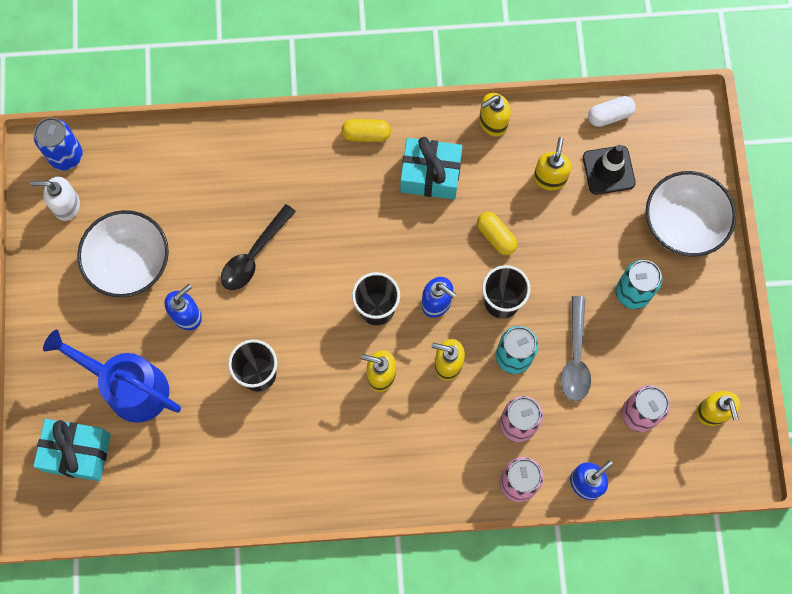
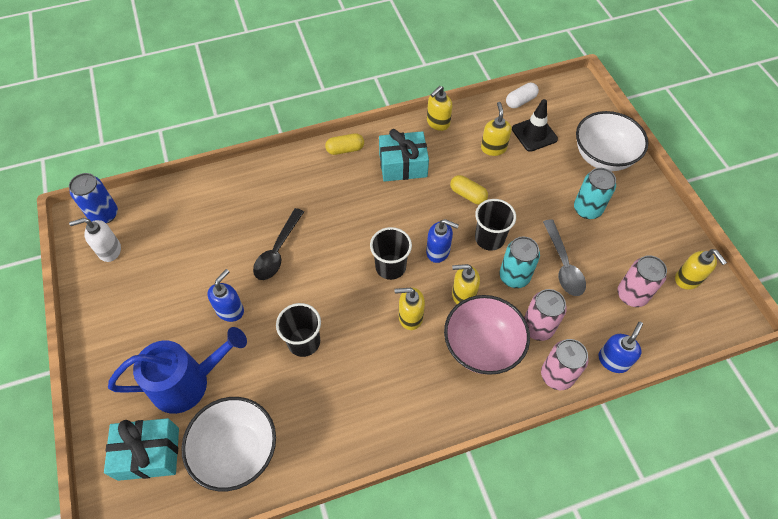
camera: 15 degrees left, 15 degrees down
blue watering can [43,330,181,423] -> blue watering can turned 150 degrees clockwise [108,327,247,414]
white bowl [77,210,169,297] -> white bowl moved to [181,397,276,491]
none -> pink bowl [444,295,530,375]

